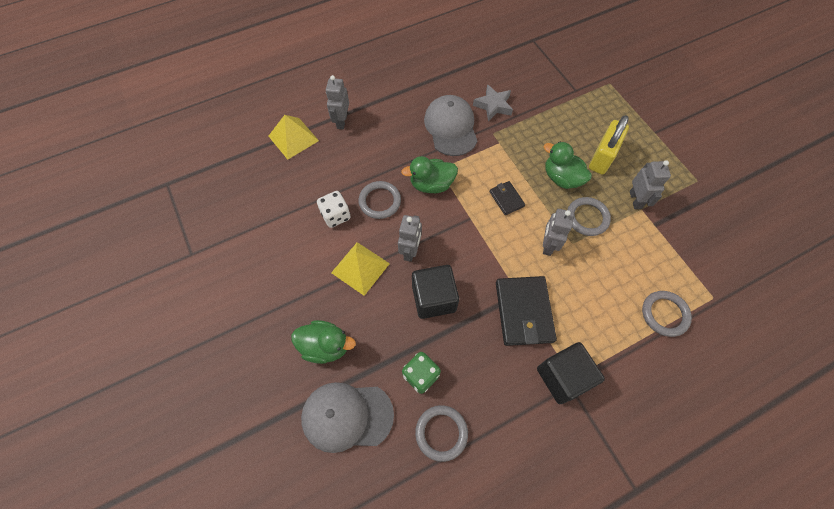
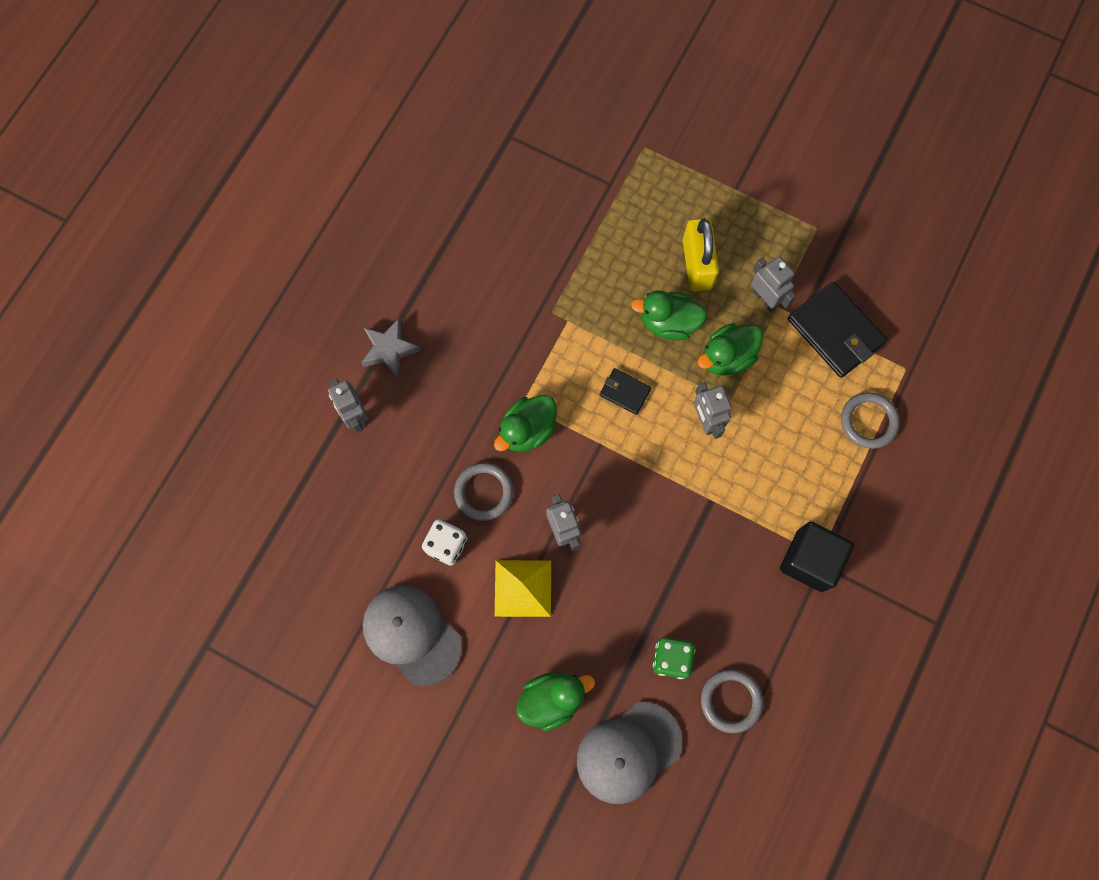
camera: 35 degrees left, 10 degrees up
yellow pyramid [269,115,319,160] -> none
black cube [412,265,459,319] -> none
grey cap [424,95,477,156] -> grey cap moved to [363,585,462,686]
grey star [473,84,513,121] -> grey star moved to [361,318,421,378]
black wallet [496,276,557,346] -> black wallet moved to [788,281,887,378]
grey ring [567,197,611,236] -> green duck [698,323,763,376]

